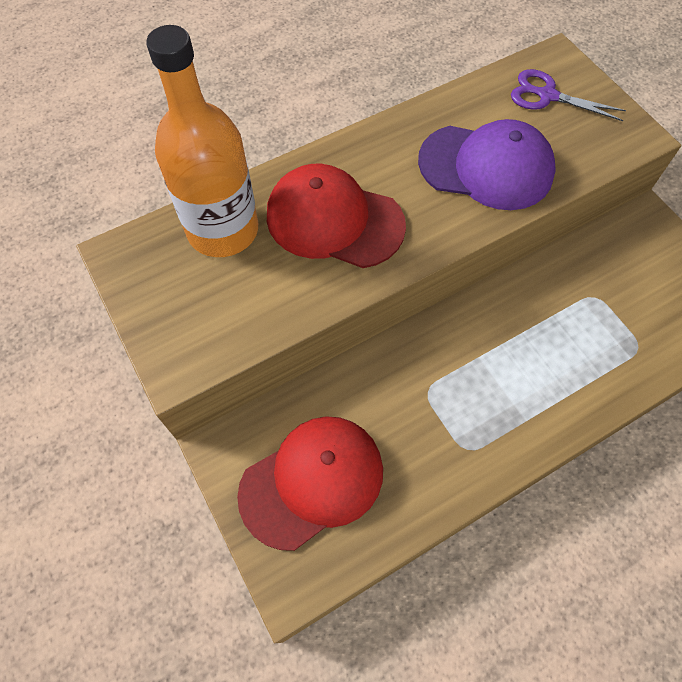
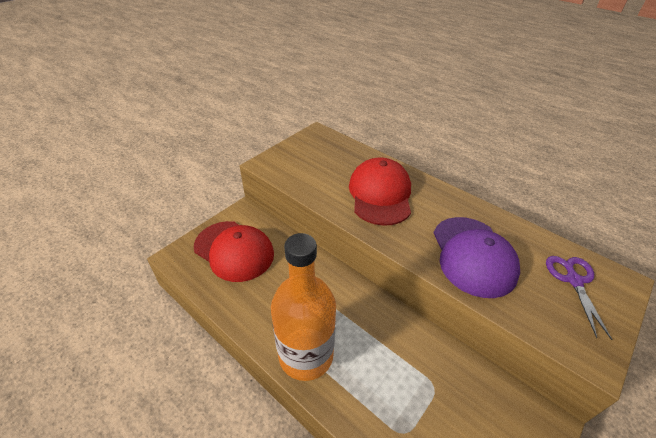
camera: 70 degrees right, 20 degrees down
orange bottle [146,25,258,257] -> orange bottle moved to [271,233,336,381]

